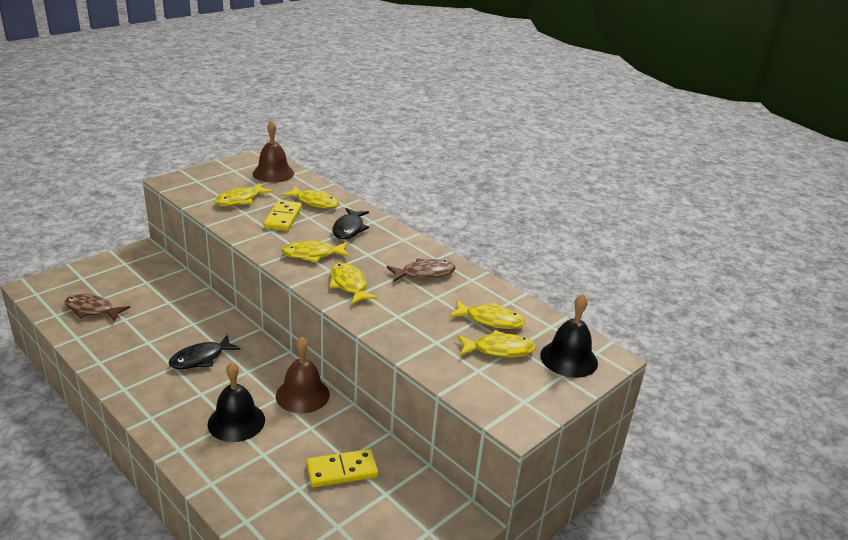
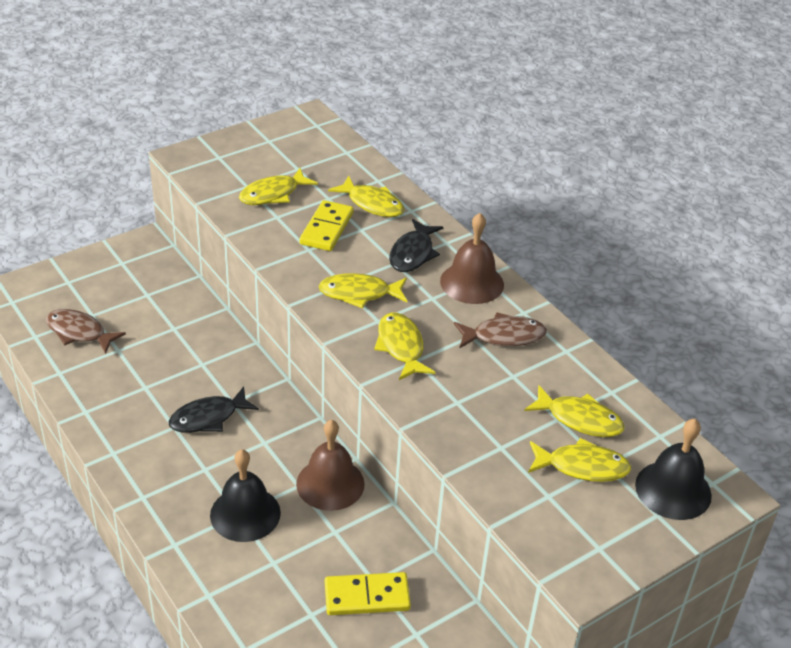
camera: 10 degrees right, 10 degrees up
brown bell [253,120,294,183] -> brown bell moved to [440,213,504,304]

